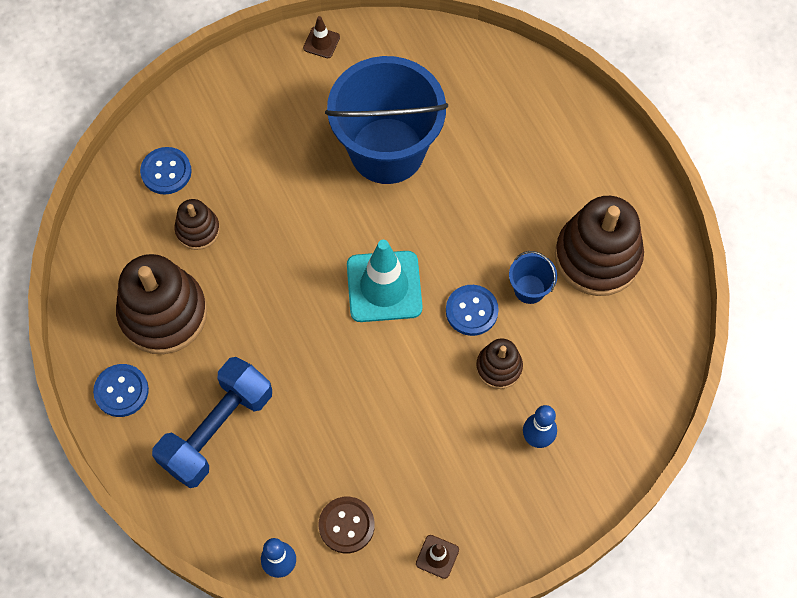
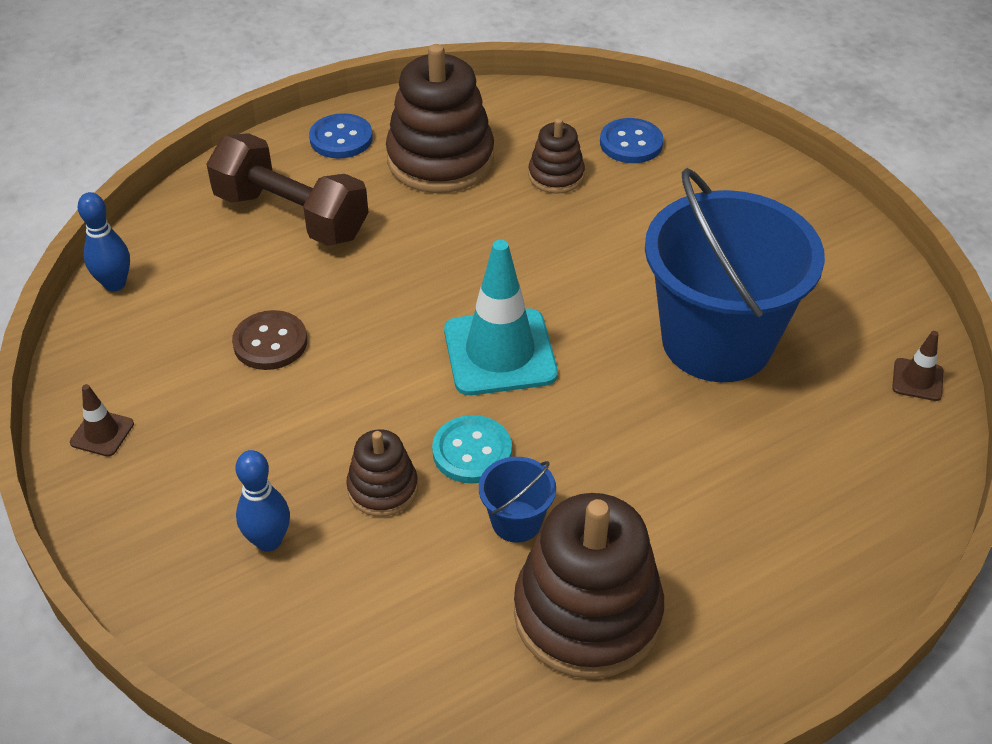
camera: 85 degrees right, 20 degrees down
blue dumbbell [152,357,272,488] -> brown dumbbell [206,133,369,246]
brown traffic cone [303,16,340,58] -> brown traffic cone moved to [892,331,943,401]
brown button [319,497,375,553] -> brown button moved to [232,310,307,370]
blue button [446,285,499,336] -> turquoise button [432,415,512,484]

